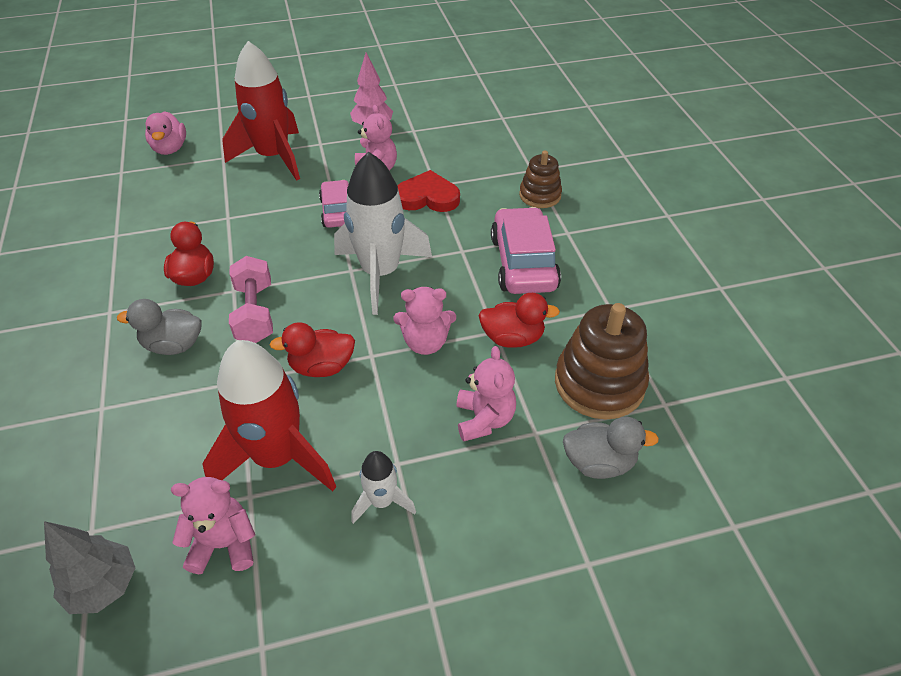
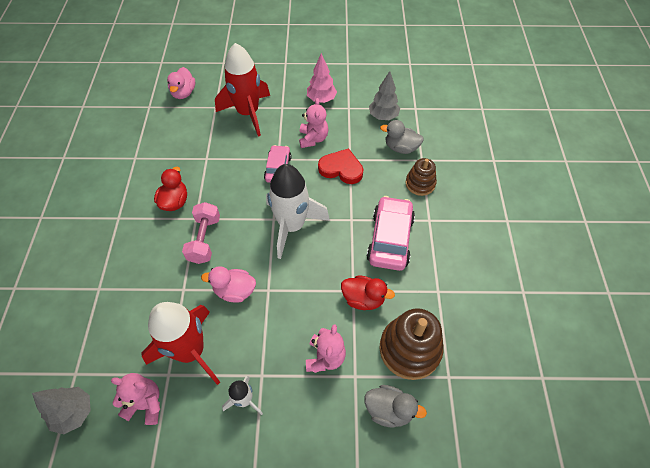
camera: 15 degrees right, 10 degrees up
grey duck [117,299,201,355] -> grey duck moved to [380,120,424,154]
red duck [270,322,355,377] -> pink duck [201,266,256,302]
pink teddy bear [394,287,456,355] -> none
none -> grey tree [369,71,400,120]

